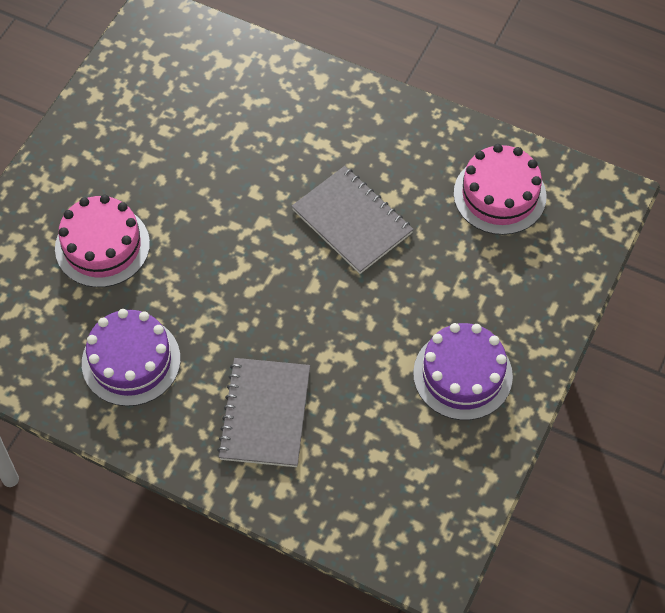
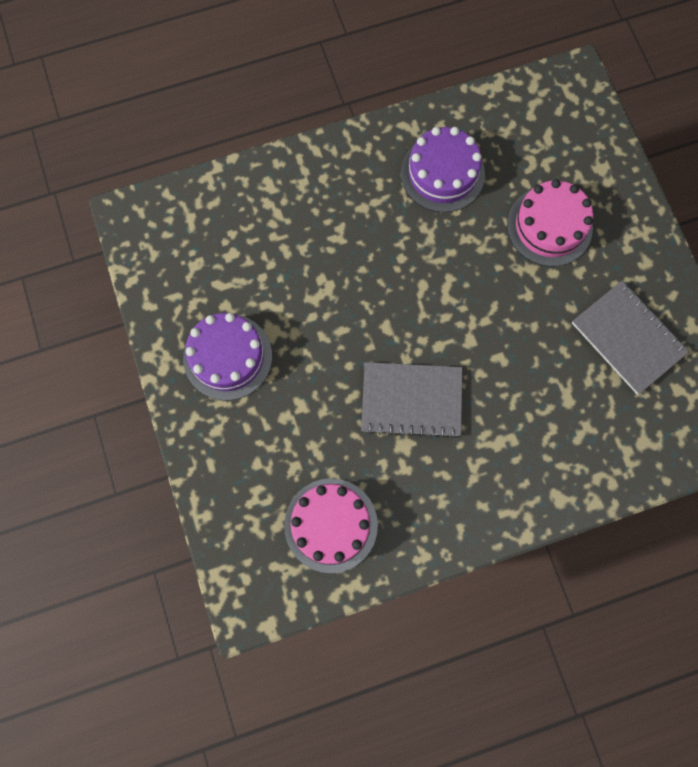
camera: 135 degrees right, 15 degrees up
grey notebook [217,358,310,467] -> grey notebook moved to [572,281,689,394]

